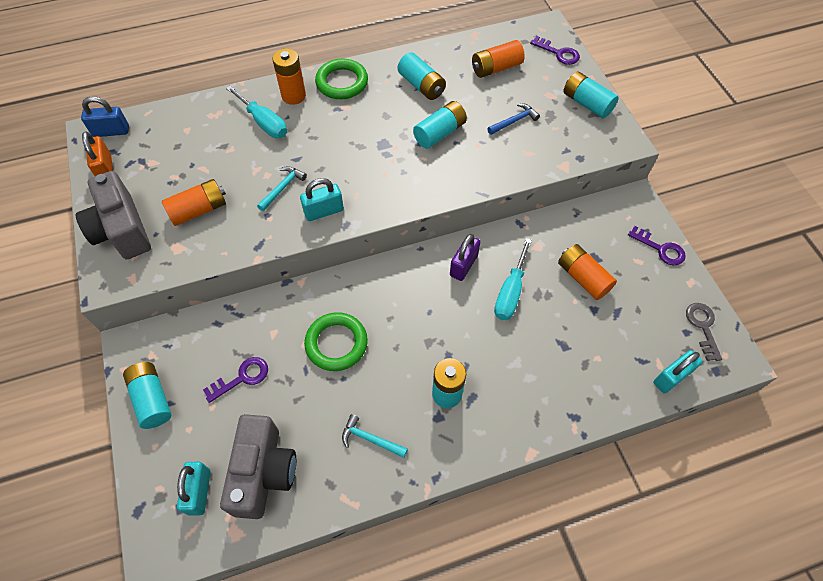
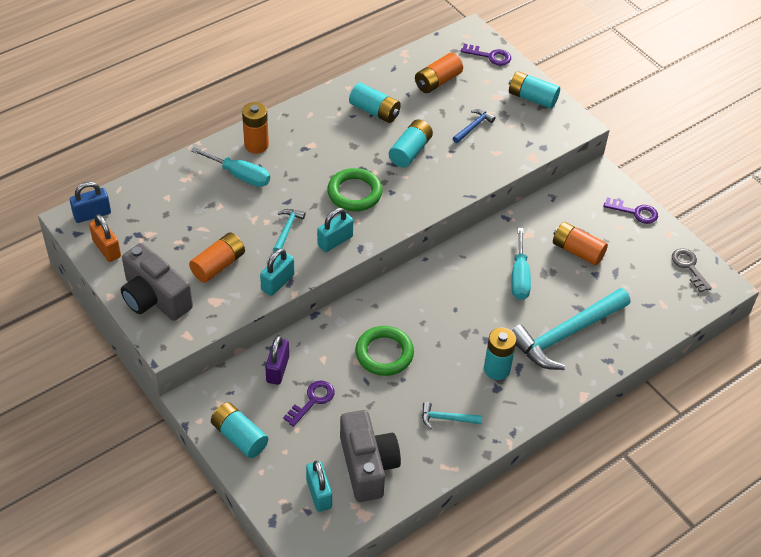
camera: 20 degrees left, 10 degrees down
green ring [315,59,368,99] -> green ring moved to [327,168,383,211]
purple padlock [450,234,480,281] -> purple padlock moved to [265,336,289,385]
turquoise padlock [653,350,703,393] -> turquoise padlock moved to [260,248,294,296]
none -> turquoise hammer [511,288,630,370]

